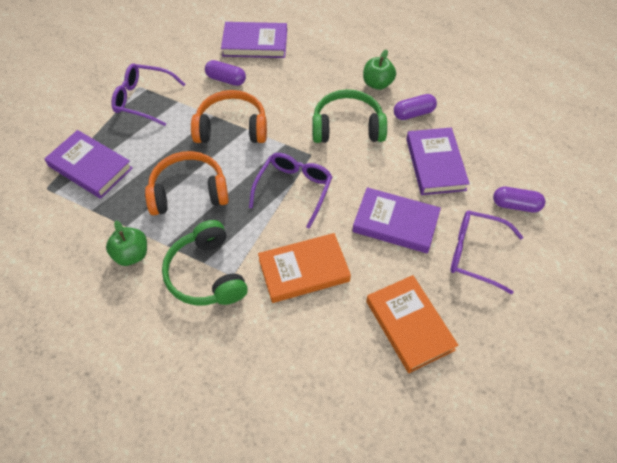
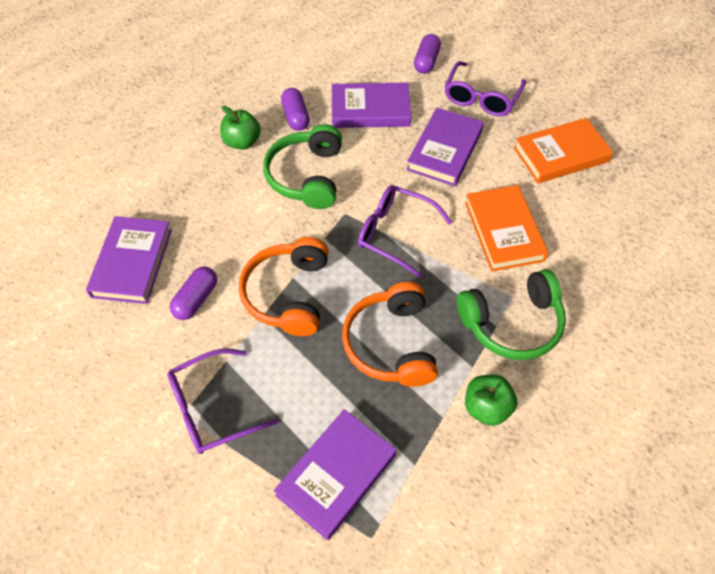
camera: 85 degrees left, 0 degrees up
purple glasses [111,64,185,126] -> purple glasses turned 45 degrees clockwise [167,348,278,454]

